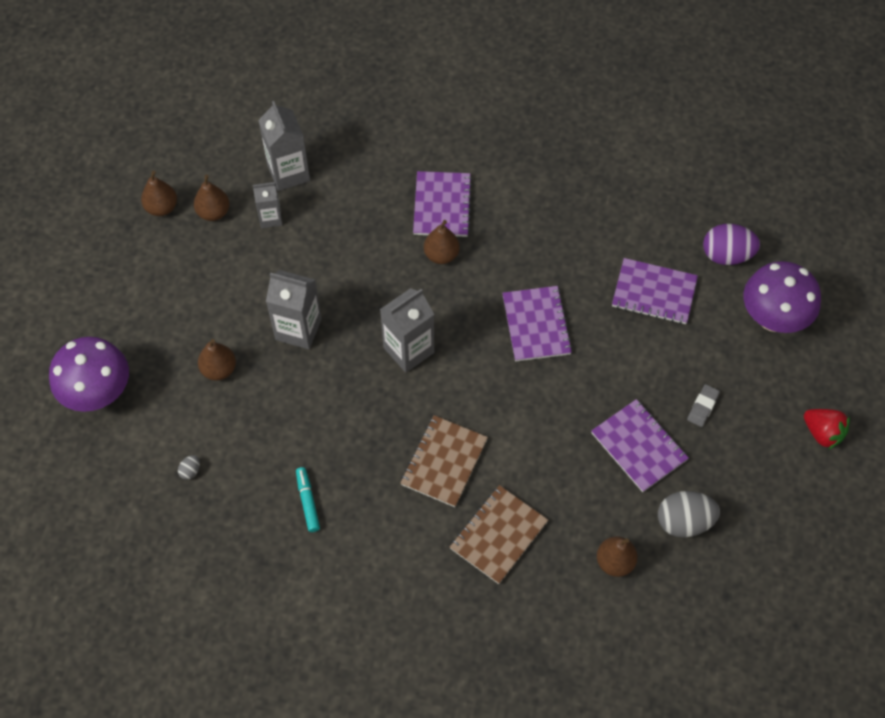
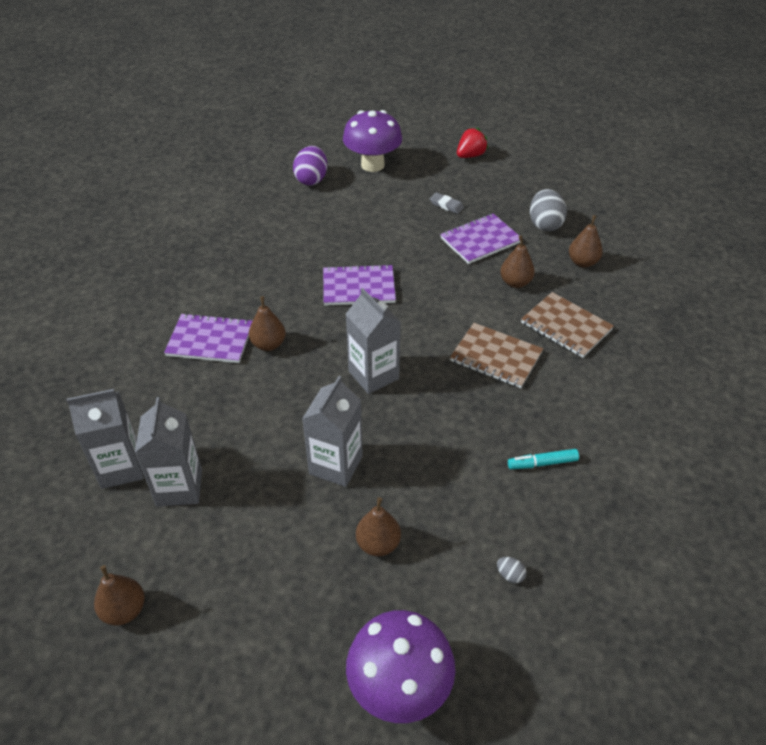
camera: 85 degrees left, 15 degrees down
brown pear [194,175,230,221] -> brown pear moved to [500,235,535,288]
grey carton [253,182,282,228] -> grey carton [135,397,202,506], size x1.63
purple notebook [612,258,698,324] -> none

